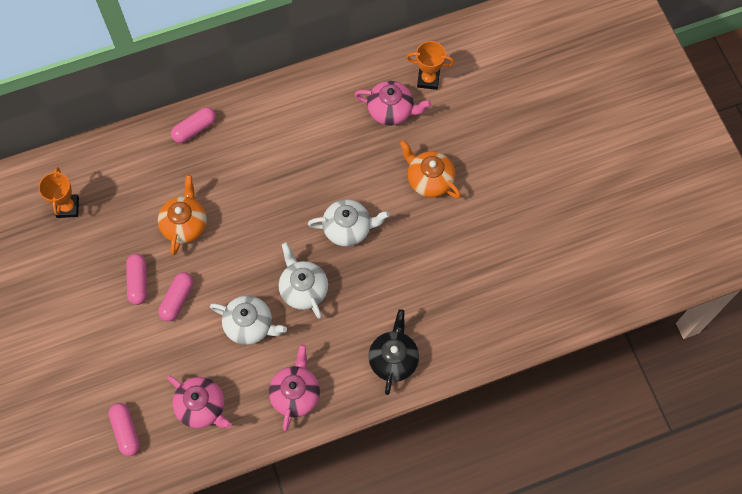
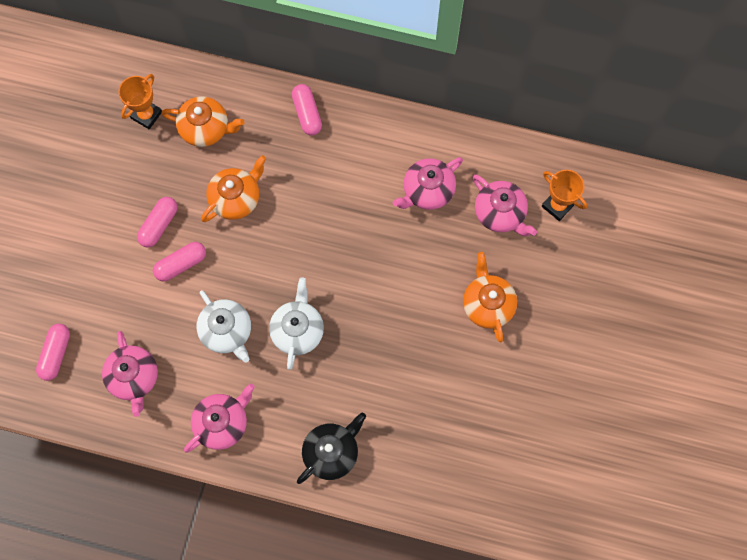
camera: 35 degrees right, 5 degrees up
pink capsule [171,107,216,143] -> pink capsule turned 75 degrees clockwise [292,84,322,136]
white teapot [308,199,389,247] -> none
none -> orange teapot [161,96,245,147]
none -> pink teapot [393,157,463,210]

